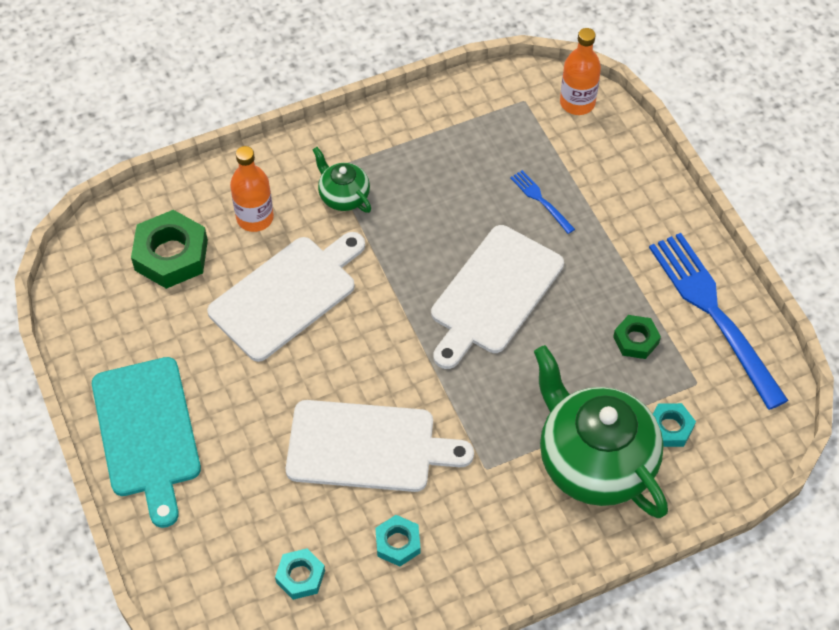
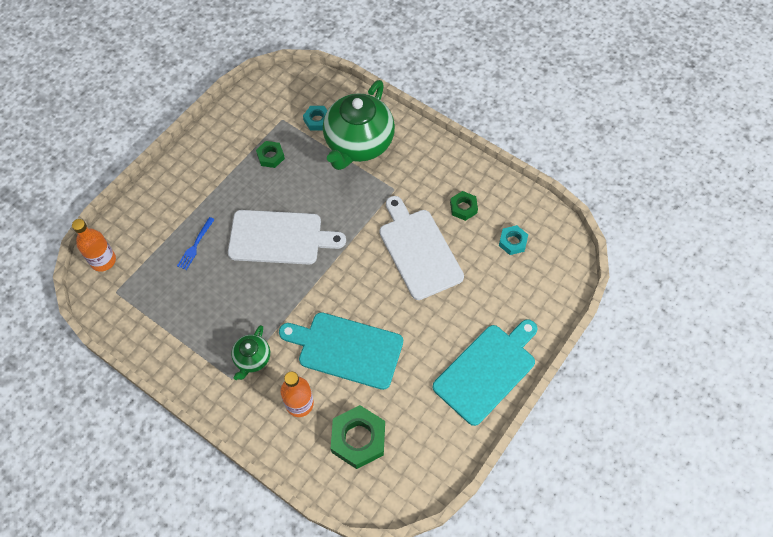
camera: 120 degrees left, 5 degrees up
white cutting board [207,232,365,362] -> turquoise cutting board [279,312,403,390]
turquoise nut [375,515,420,566] -> green nut [450,191,478,221]
blue fork [649,233,789,410] -> none

